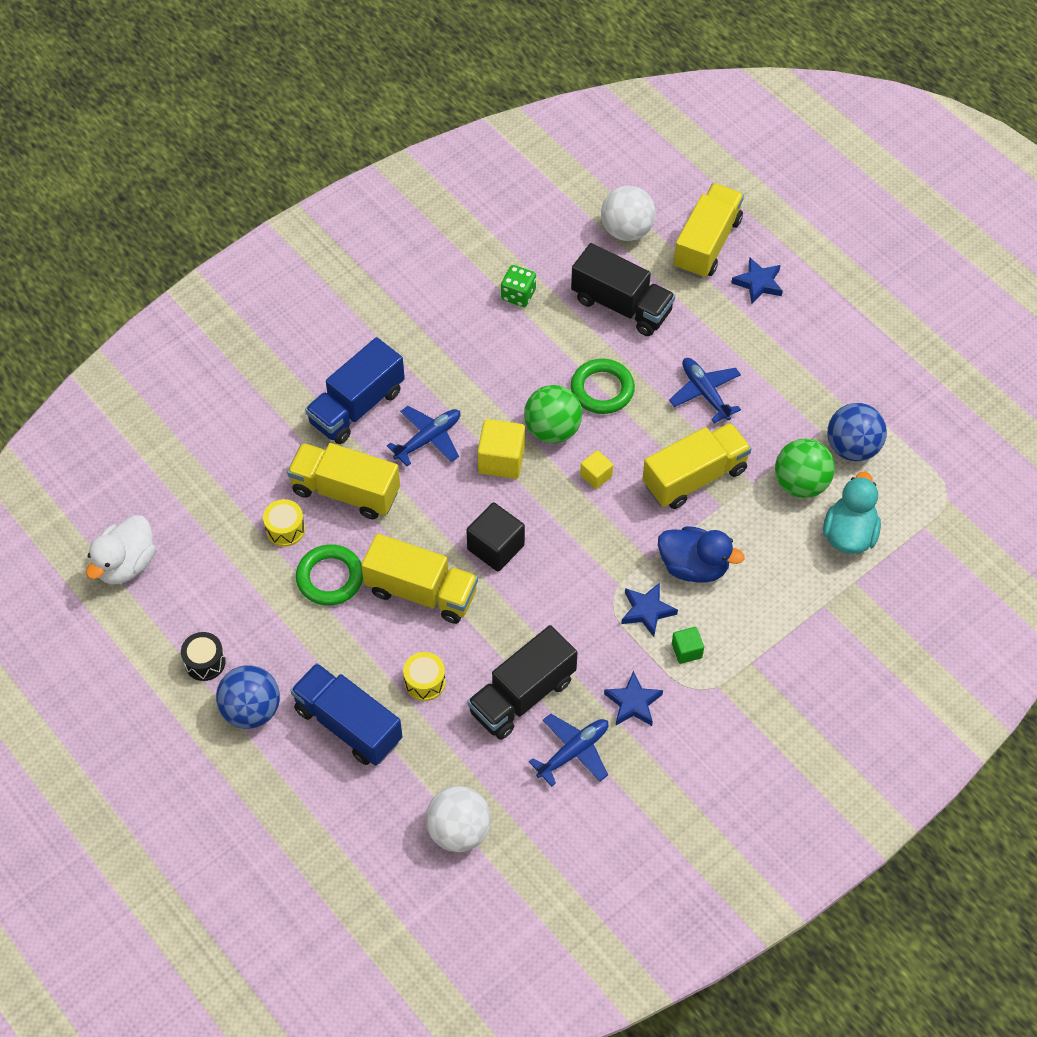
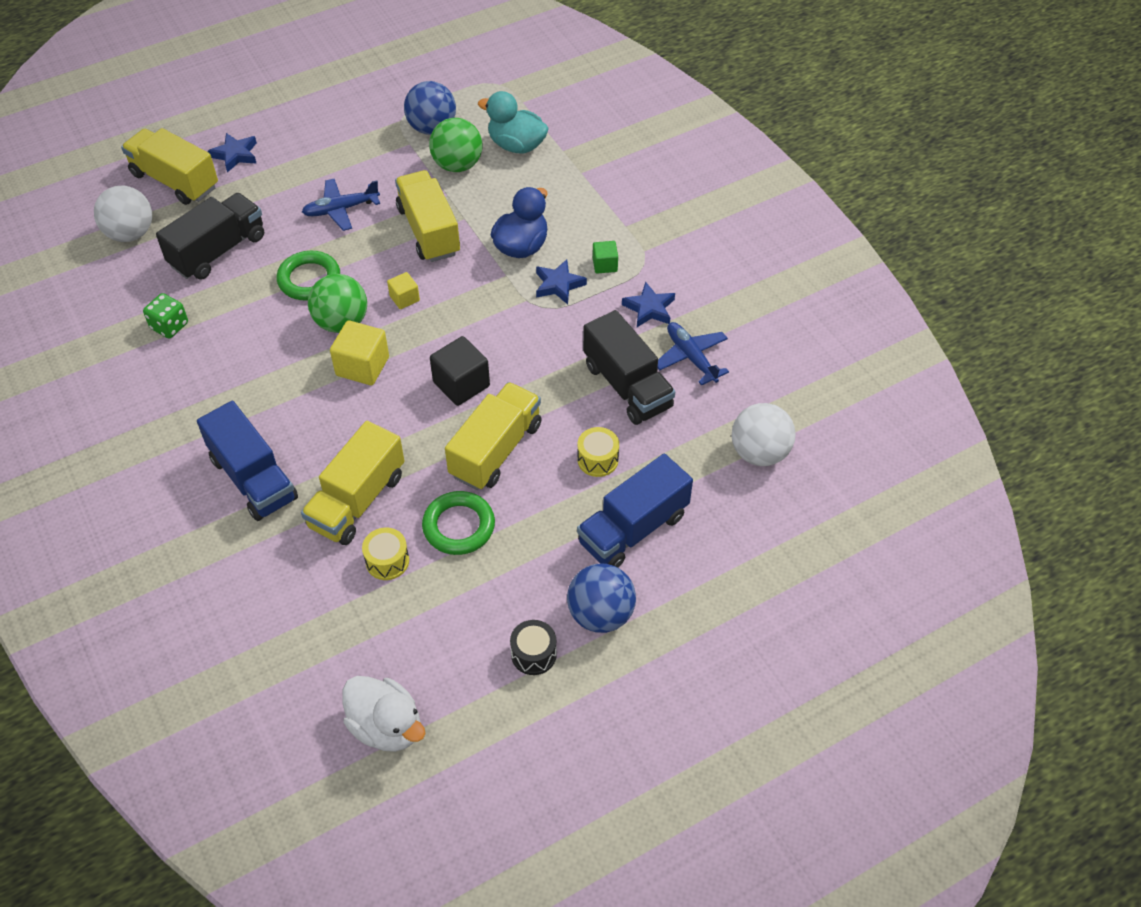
camera: 80 degrees left, 5 degrees down
blue plane [387,406,460,466] -> none

